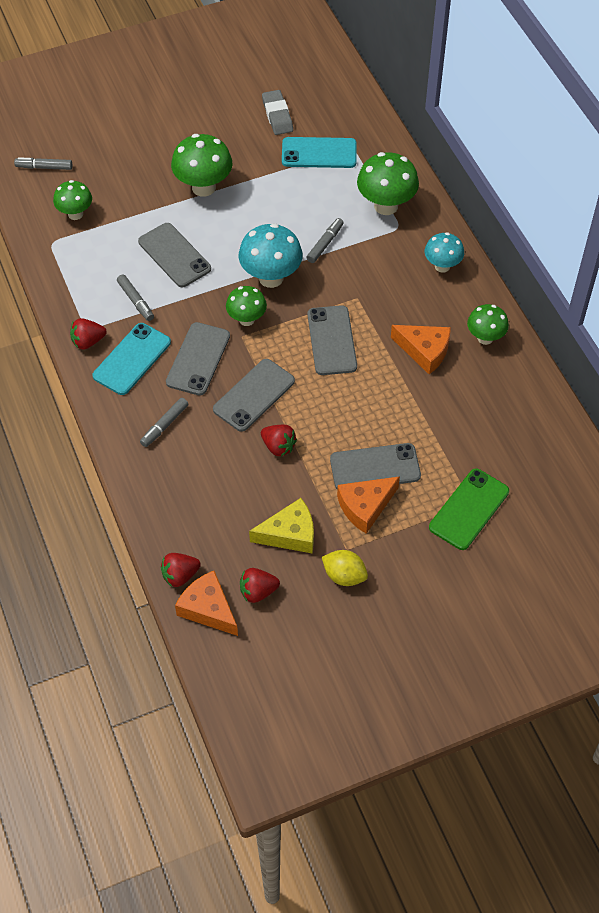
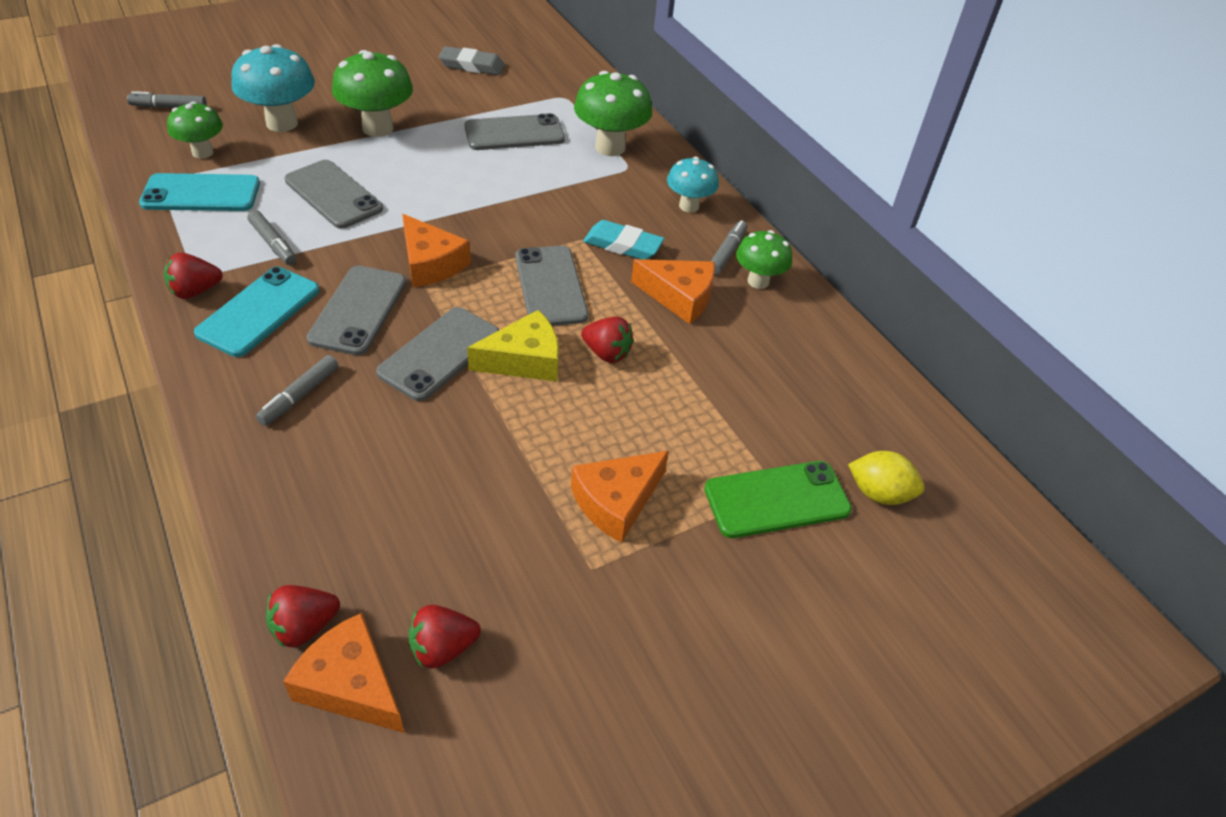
camera: 10 degrees left, 10 degrees down
green mushroom [226,286,267,326] -> orange cheese [402,214,471,287]
turquoise mushroom [239,223,303,288] -> turquoise mushroom moved to [231,44,315,132]
yellow cheese [249,498,314,553] -> yellow cheese moved to [467,310,559,382]
red strawberry [261,425,297,456] -> red strawberry moved to [581,316,634,363]
grey eraser [262,90,293,135] -> grey eraser turned 60 degrees counterclockwise [439,46,505,75]
turquoise phone [282,137,357,168] -> turquoise phone moved to [139,173,260,211]
grey marker [306,218,344,263] -> grey marker moved to [711,220,747,275]
yellow lemon [322,550,368,586] -> yellow lemon moved to [848,451,924,505]
grey phone [330,443,421,489] -> grey phone moved to [465,113,565,150]
green phone [429,469,509,550] -> green phone turned 45 degrees clockwise [704,461,852,538]
none -> turquoise eraser [583,220,664,260]

